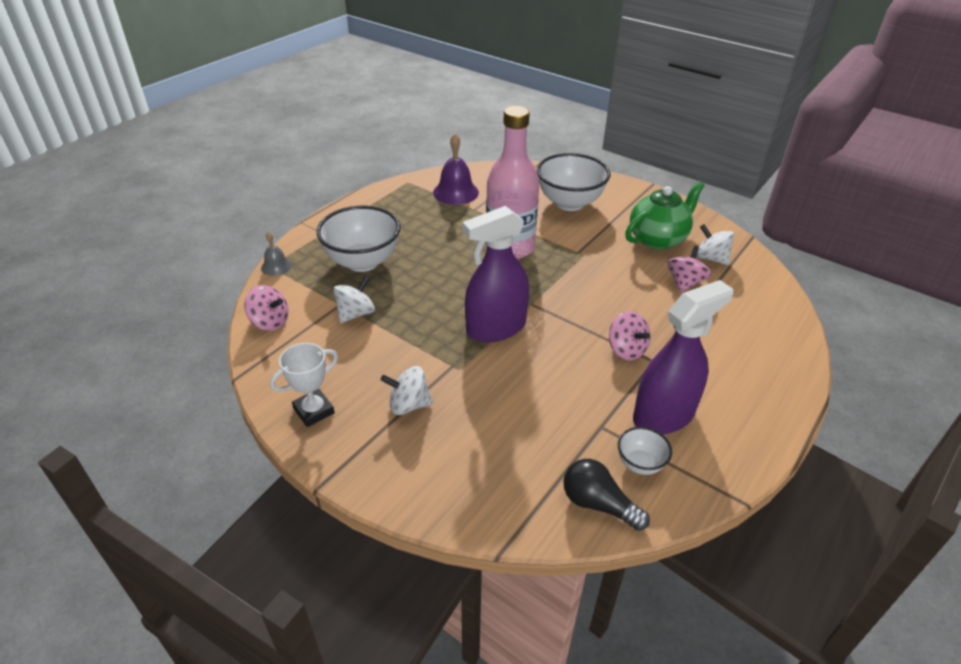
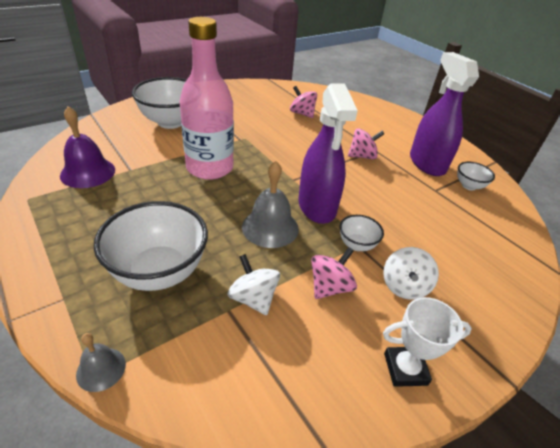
camera: 75 degrees left, 0 degrees up
pink spinning top [245,285,289,331] -> pink spinning top moved to [311,247,357,299]
white trophy [270,343,338,427] -> white trophy turned 75 degrees counterclockwise [383,297,472,387]
black light bulb [563,459,650,531] -> none
green teapot [625,181,705,250] -> none
white spinning top [696,224,734,265] -> none
none -> grey bell [242,161,299,248]
none -> white bowl [339,215,384,251]

